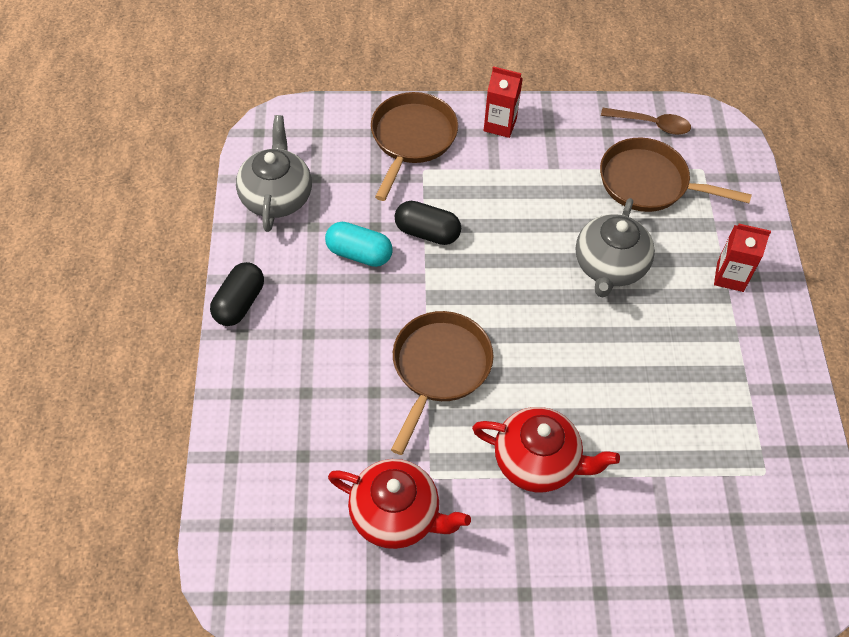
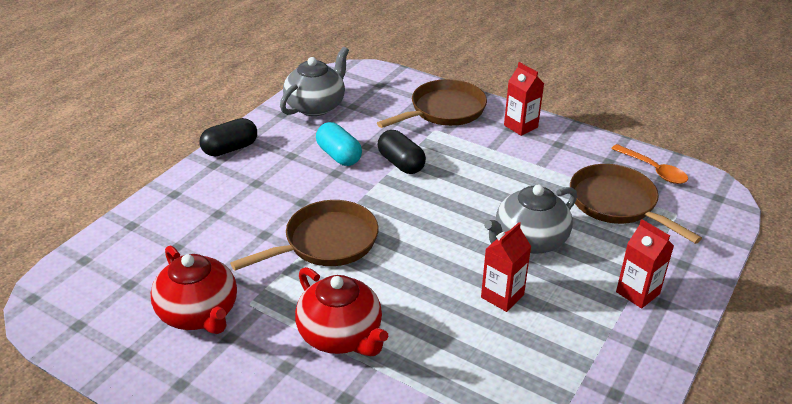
camera: 35 degrees right, 20 degrees down
brown spoon [601,108,691,135] -> orange spoon [611,144,688,184]
none -> red carton [481,222,531,312]

